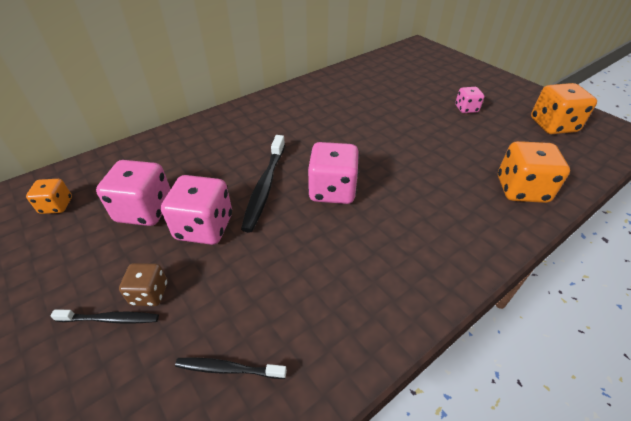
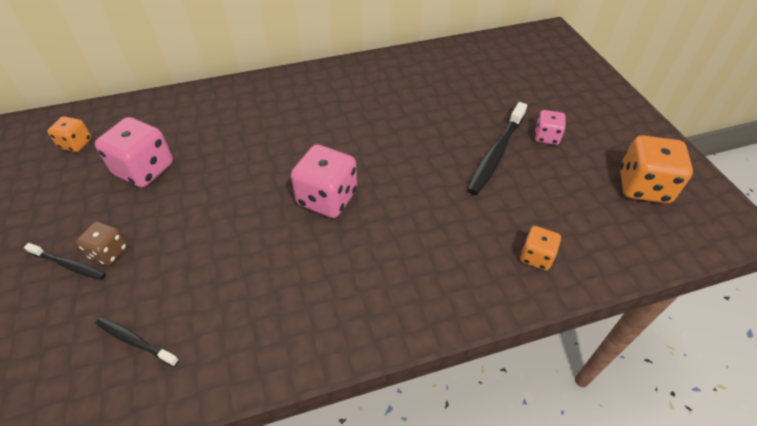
camera: 20 degrees right, 5 degrees up
pink dice [161,175,232,245] -> none
black toothbrush [241,135,285,233] -> black toothbrush moved to [467,102,527,195]
orange dice [498,141,570,203] -> orange dice [520,226,561,270], size x0.56

